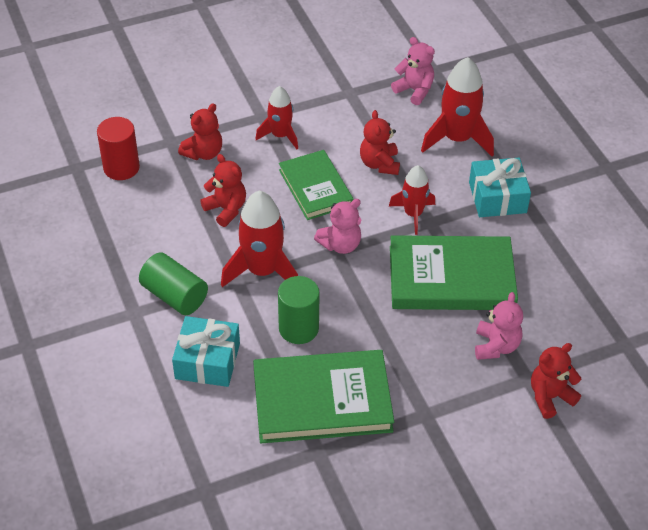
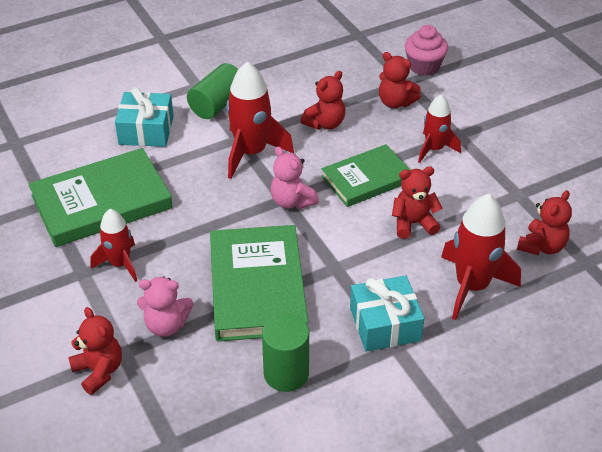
camera: 85 degrees right, 5 degrees down
red cylinder [97,117,140,180] -> none
green book [253,350,394,443] -> green book turned 75 degrees clockwise [29,148,173,247]
green cylinder [278,276,320,344] -> green cylinder moved to [262,314,309,392]
red rocket [389,165,435,235] -> red rocket moved to [90,209,137,282]
pink teddy bear [391,37,435,105] -> red teddy bear [517,190,572,255]
none -> pink cupcake [405,25,448,76]

